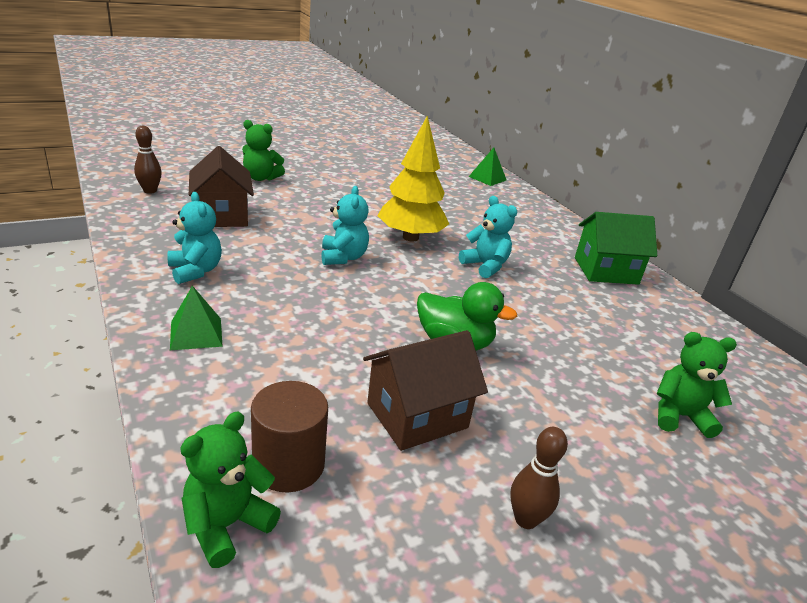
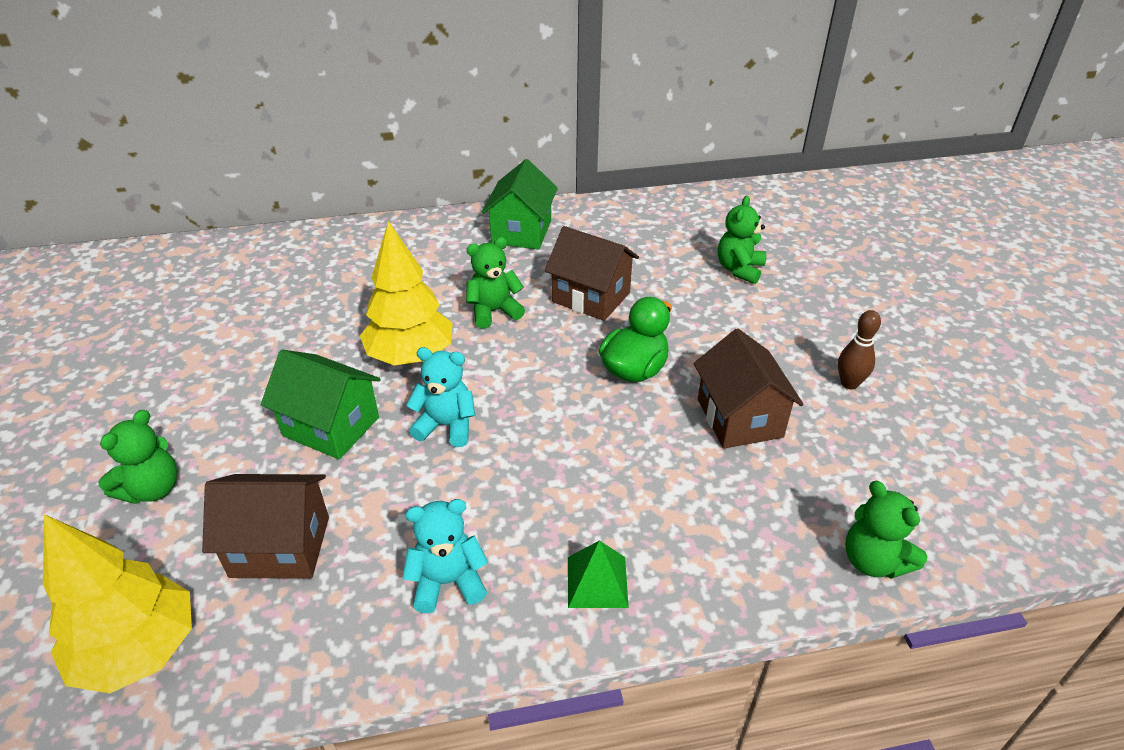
camera: 70 degrees left, 10 degrees up
brown bowling pin [134,126,162,194] -> yellow tree [43,514,192,693]
brown cylinder [251,381,328,492] -> none
turquoise teddy bear [459,196,517,278] -> green teddy bear [466,237,525,329]
green pyramid [469,147,507,186] -> none
none -> green house [261,350,381,460]
none -> brown house [545,226,639,321]

